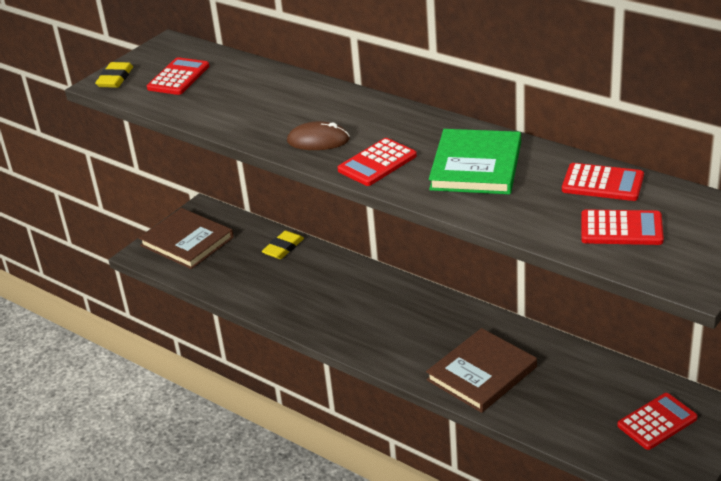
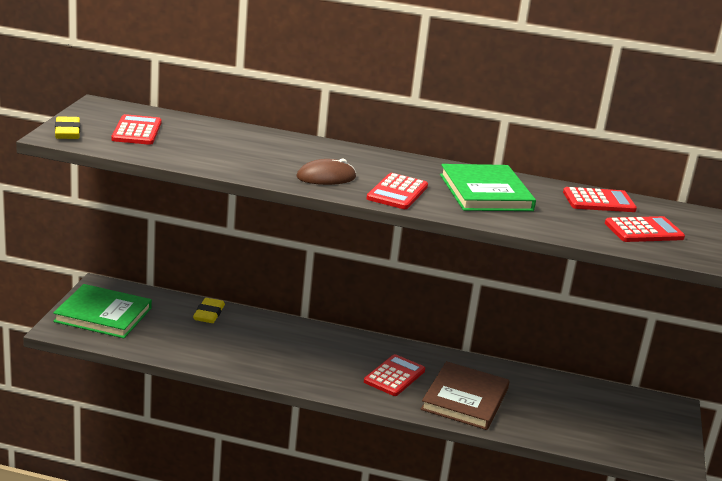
camera: 30 degrees left, 10 degrees down
brown book [139,208,234,269] -> green book [53,284,152,338]
red calculator [617,393,698,450] -> red calculator moved to [364,354,425,396]

